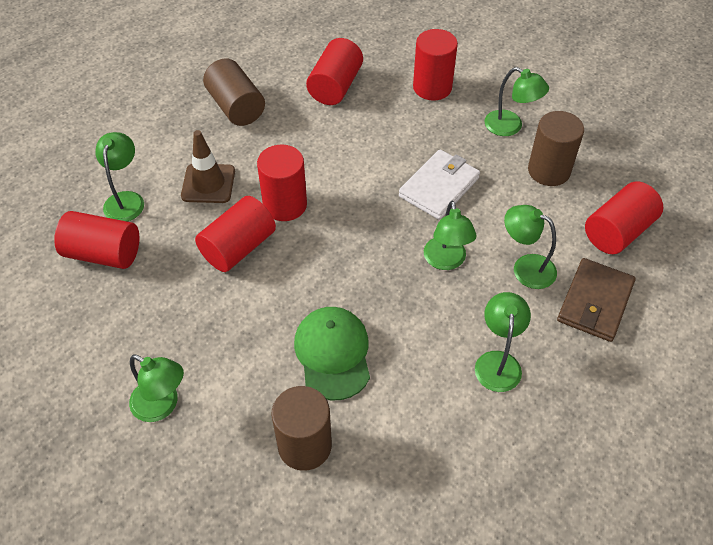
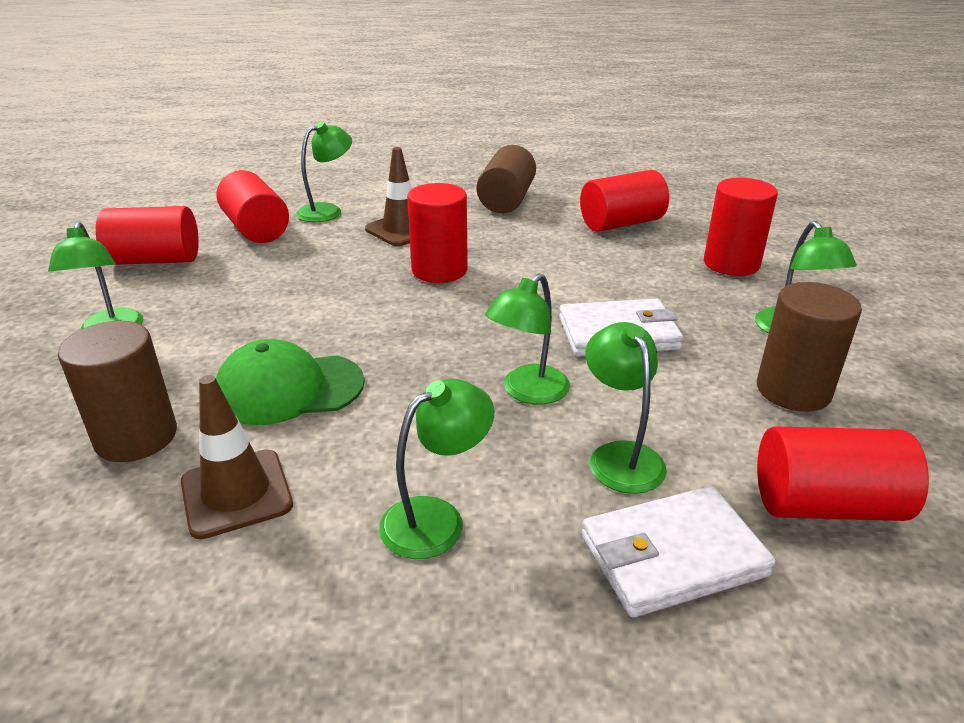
camera: 45 degrees right, 20 degrees down
red cylinder [195,196,276,272] -> red cylinder moved to [96,206,199,265]
green cap [294,307,370,400] -> green cap turned 135 degrees counterclockwise [216,339,365,425]
brown wallet [557,258,636,342] -> white wallet [581,486,775,617]
none -> brown traffic cone [181,375,293,539]

